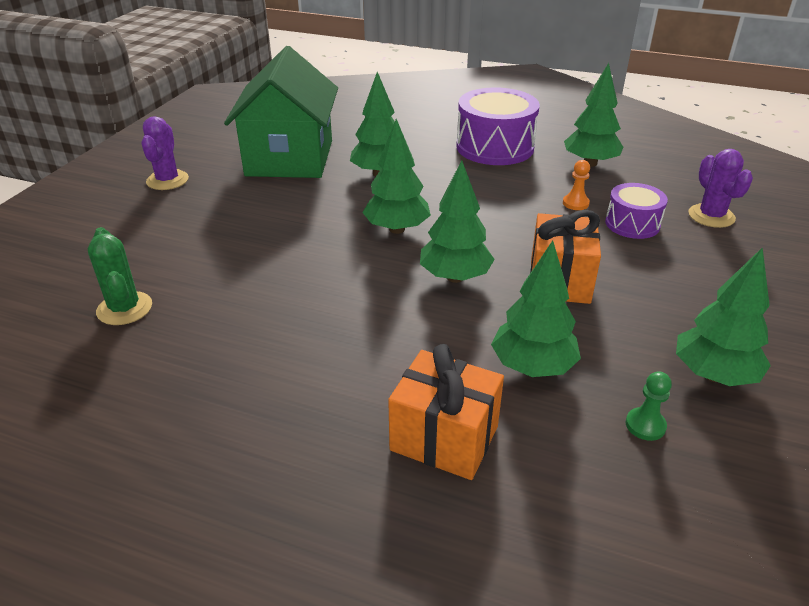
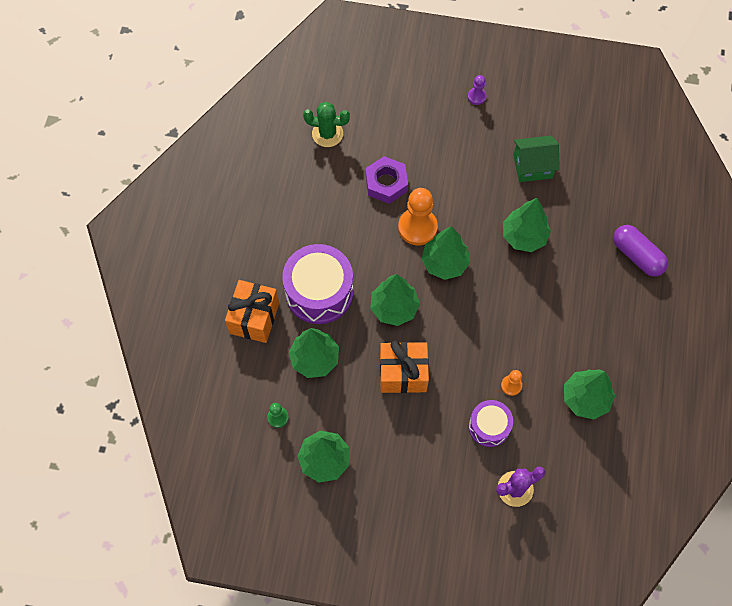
camera: 80 degrees right, 30 degrees up
green cactus [88,227,152,325] -> green cactus turned 45 degrees clockwise [303,102,350,147]
purple cactus [142,116,189,190] -> purple pawn [468,75,486,105]
green house [224,46,338,178] -> green house [513,135,560,182], size x0.52
purple drum [457,87,540,165] -> purple drum moved to [282,244,354,324]
none -> purple nut [366,156,408,204]
none -> orange pawn [398,188,438,245]
none -> purple capsule [613,225,668,277]

